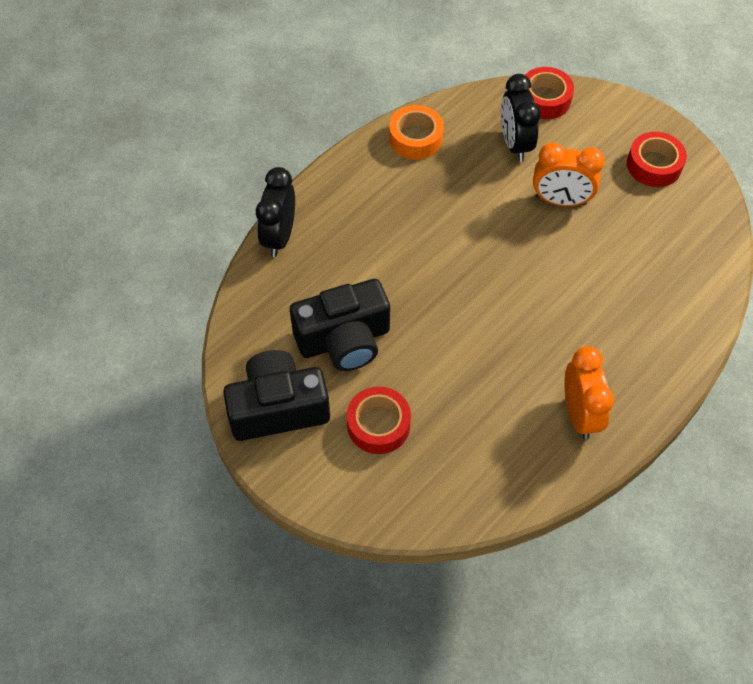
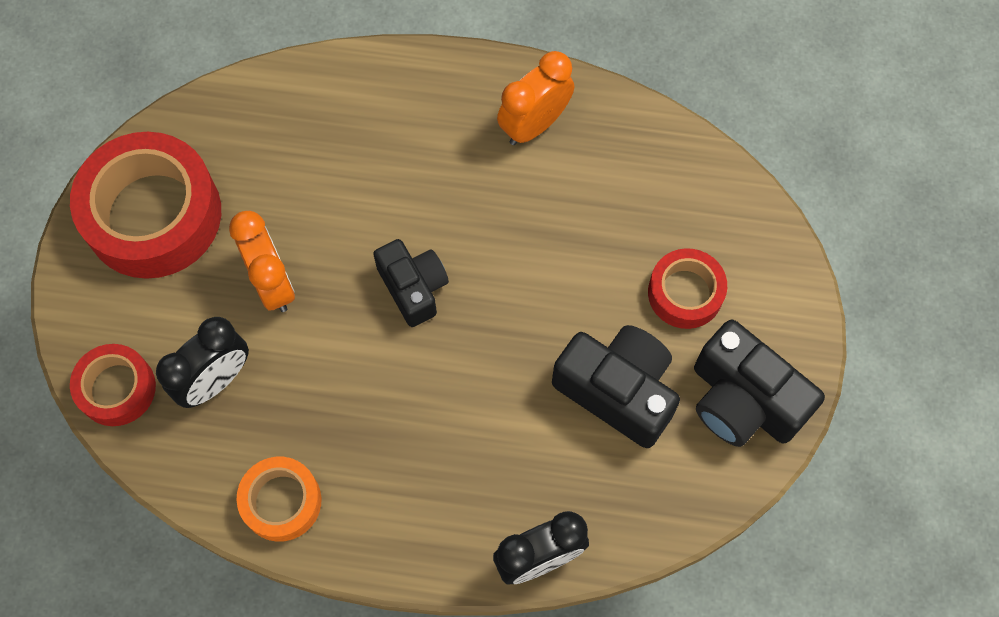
camera: 125 degrees left, 10 degrees up
red tape [627,132,687,187] -> red tape [70,132,221,279], size x1.85
none -> black camera [373,239,449,327]

